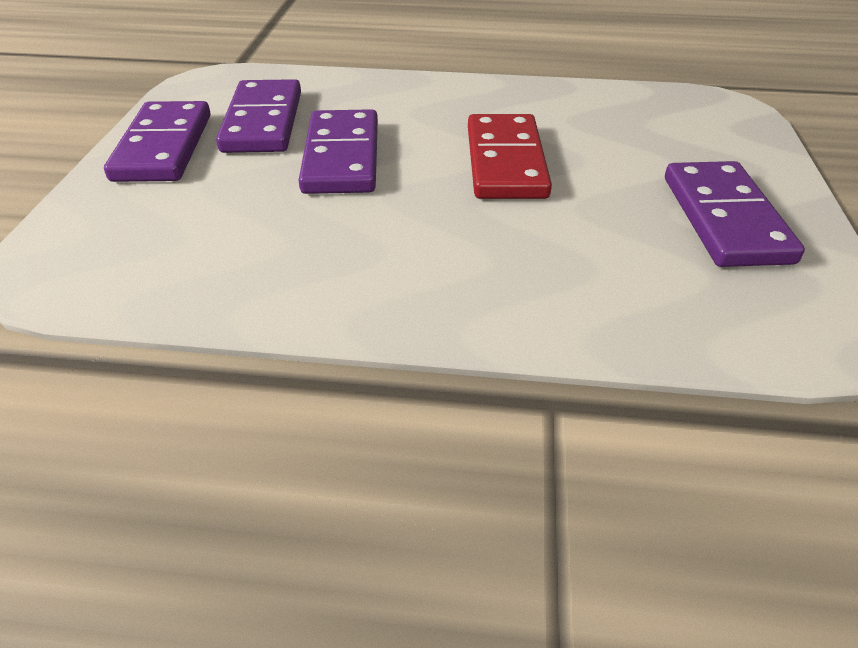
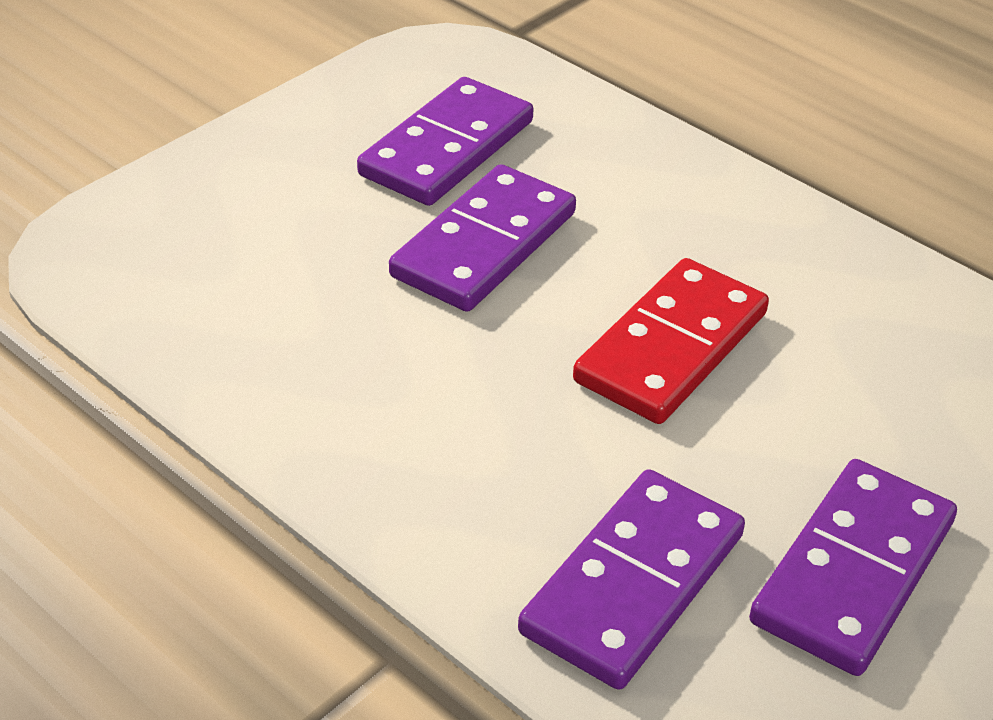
camera: 35 degrees right, 0 degrees up
purple domino [104,101,211,182] -> purple domino moved to [518,469,745,690]

